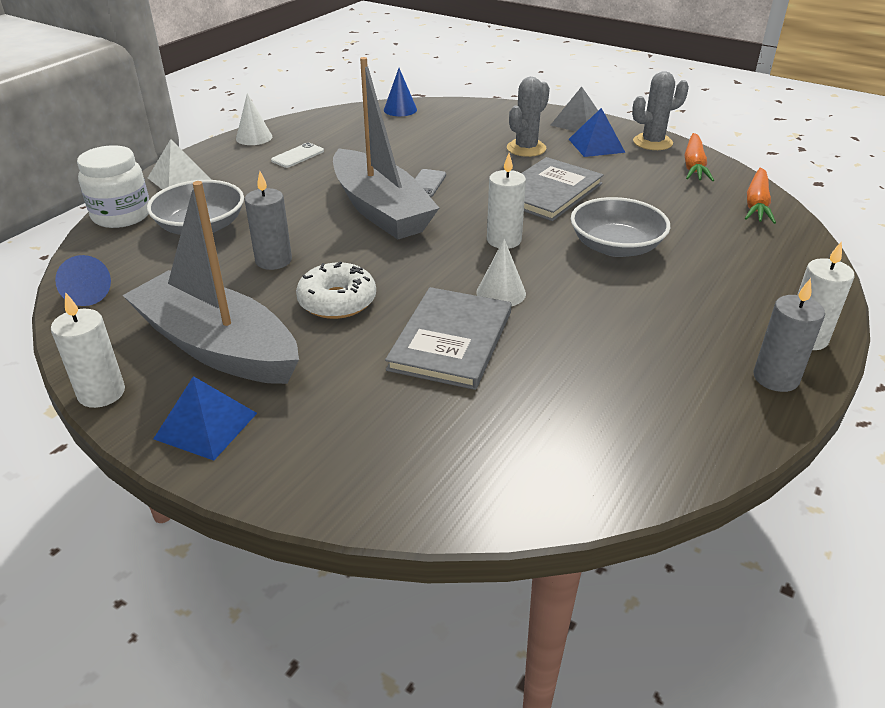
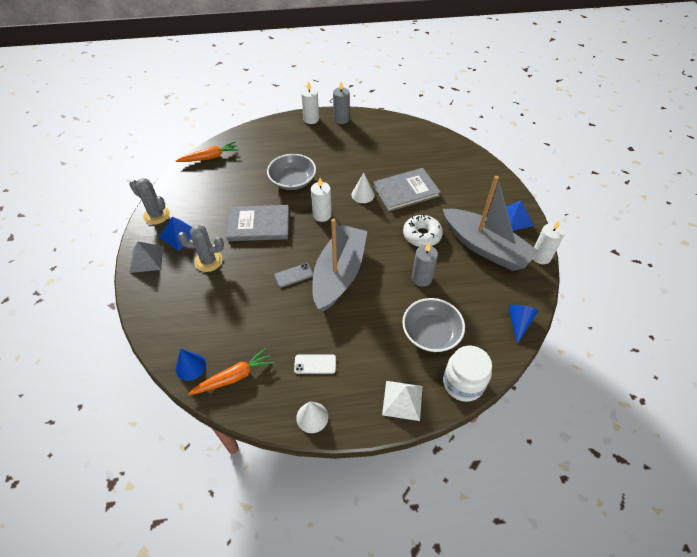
camera: 130 degrees left, 15 degrees up
grey boat [122,181,299,384] -> grey boat turned 45 degrees counterclockwise [443,176,539,271]
orange carrot [684,133,714,181] -> orange carrot moved to [189,348,274,395]

